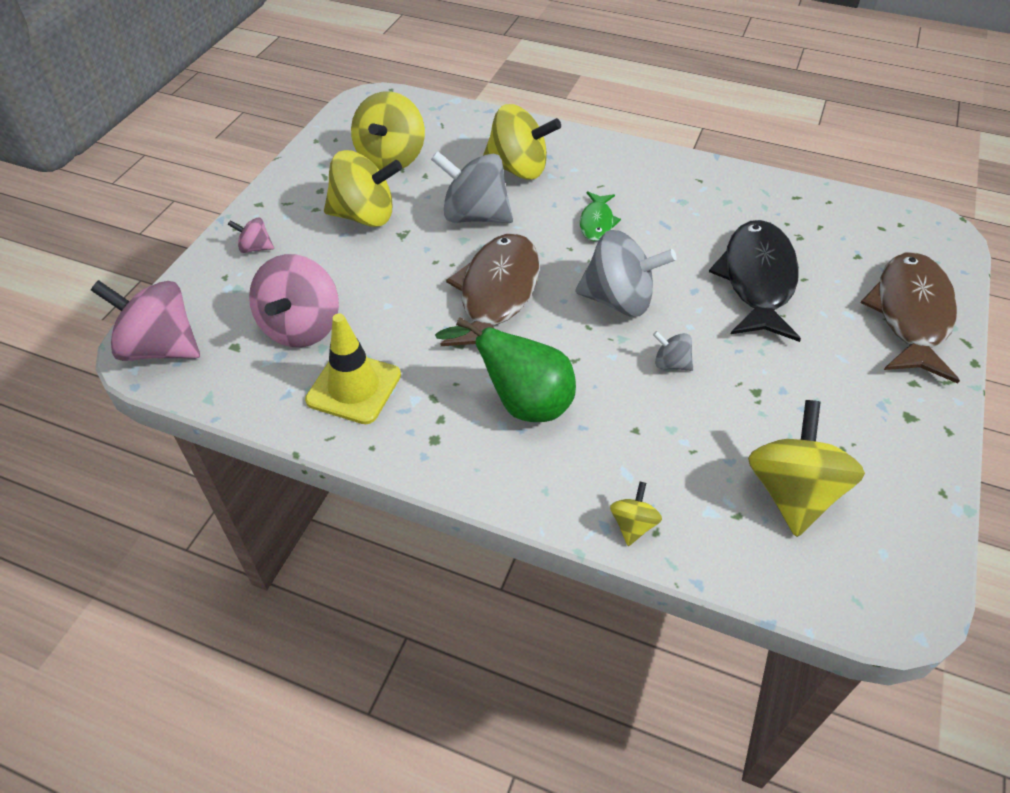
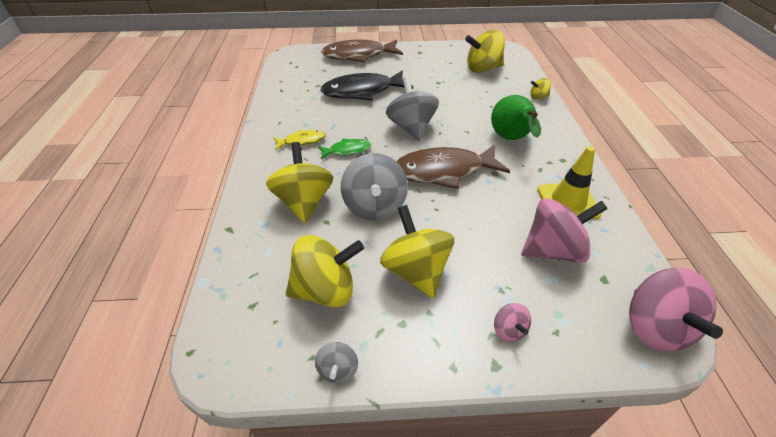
camera: 115 degrees left, 5 degrees down
grey spinning top [653,331,693,371] -> grey spinning top moved to [315,342,358,383]
none -> yellow fish [273,130,326,150]

